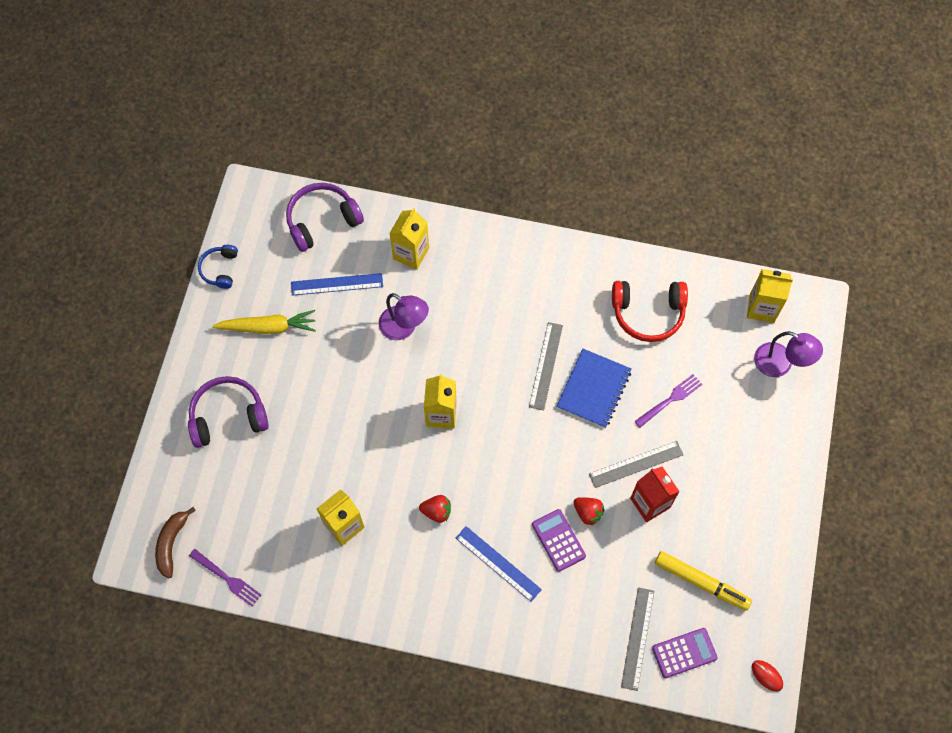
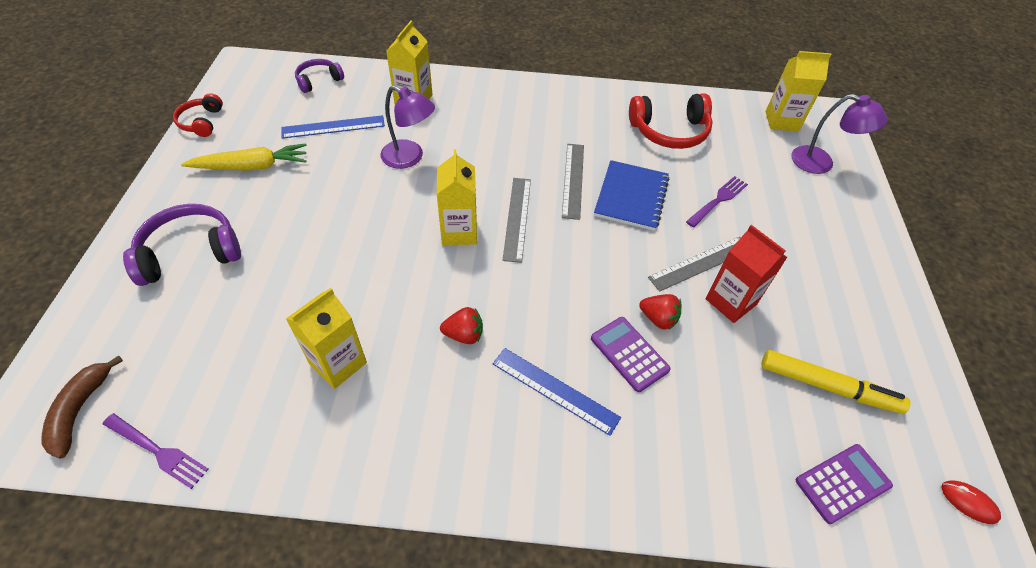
camera: 10 degrees left, 15 degrees down
blue headphones [198,245,238,289] -> red headphones [173,93,223,137]
purple headphones [286,183,364,252] -> purple headphones [295,59,344,93], size x0.59
grey ruler [621,587,654,691] -> grey ruler moved to [503,178,531,263]

